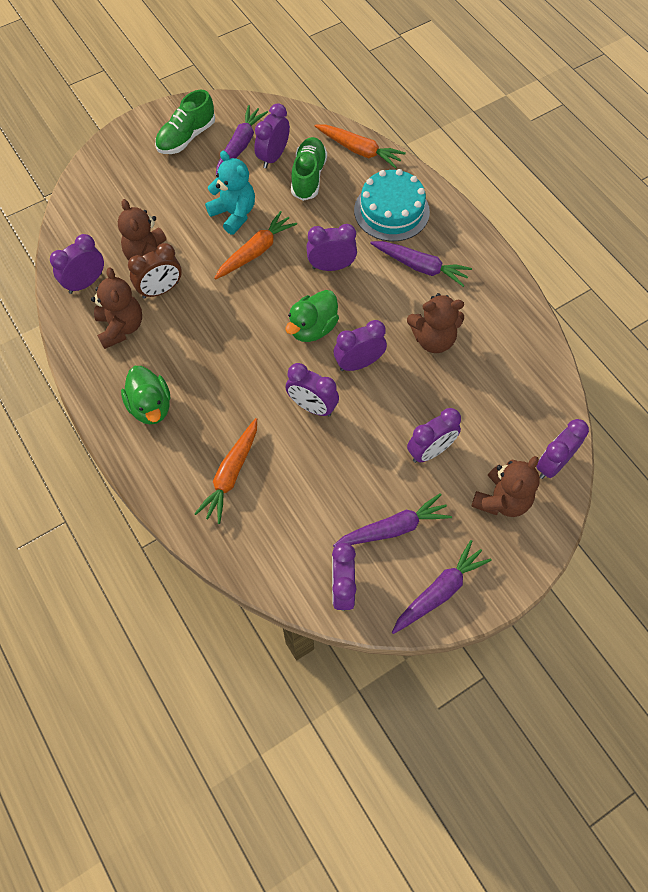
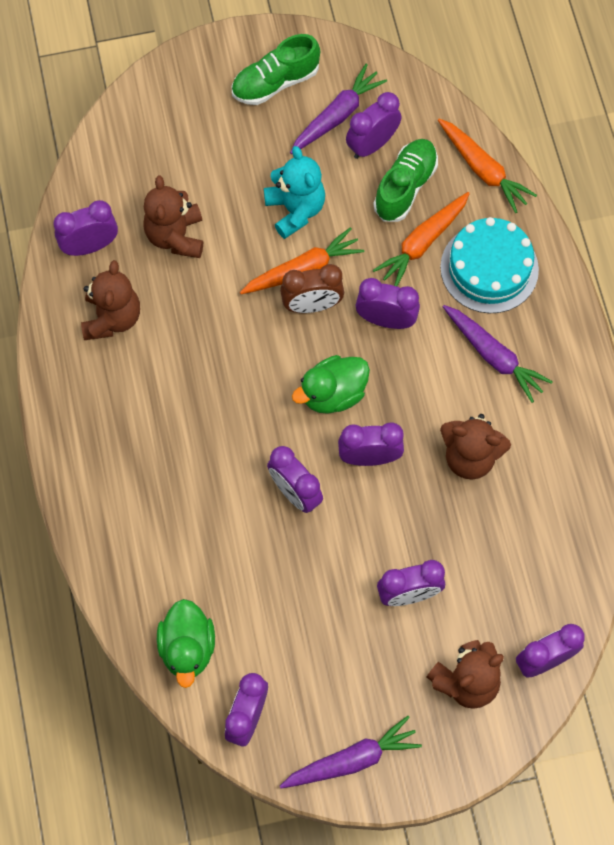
camera: 20 degrees right, 5 degrees up
green duck [121,366,170,425] -> green duck moved to [157,599,215,688]
brown clock [128,243,182,299] -> brown clock moved to [280,264,344,313]
orange carrot [194,418,257,524] -> orange carrot moved to [373,192,470,286]
purple carrot [333,493,452,547] -> none

